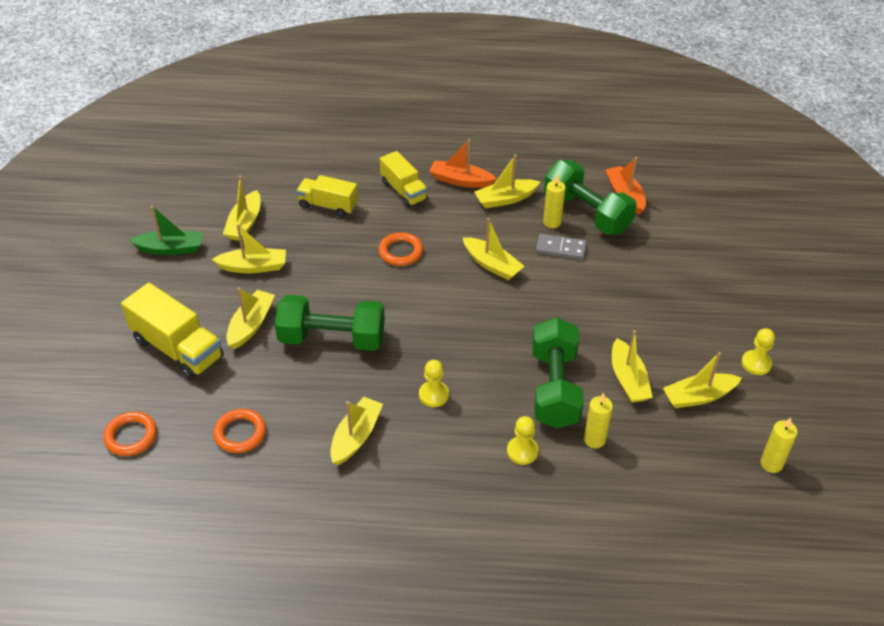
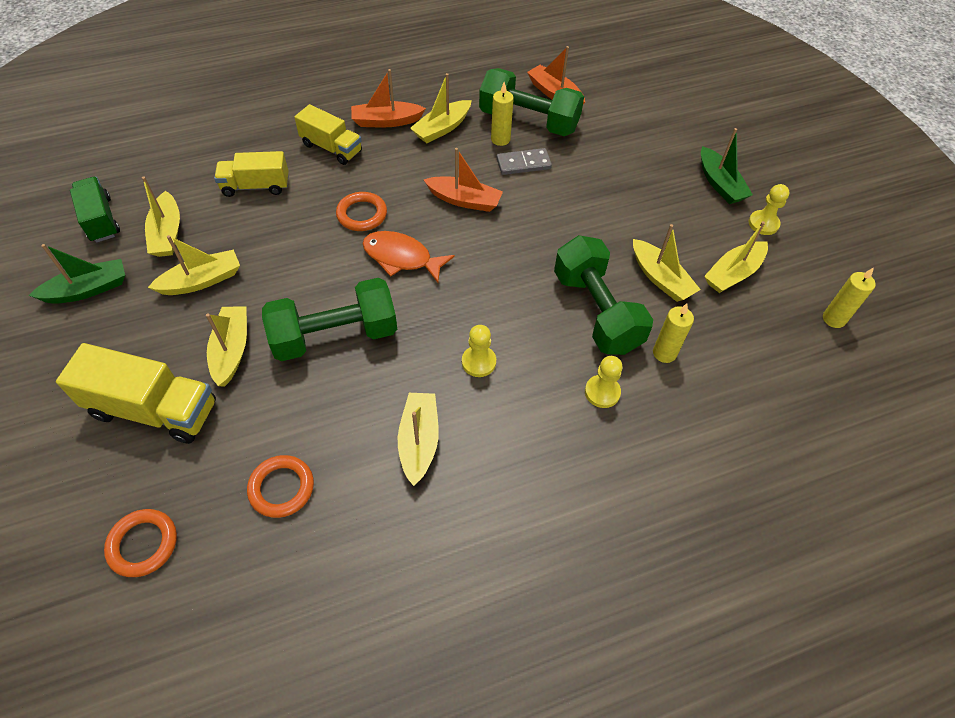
camera: 25 degrees left, 10 degrees up
yellow boat [462,218,525,280] -> orange boat [424,148,503,212]
none -> green truck [70,177,120,242]
none -> orange fish [362,231,455,283]
none -> green boat [701,128,753,204]

